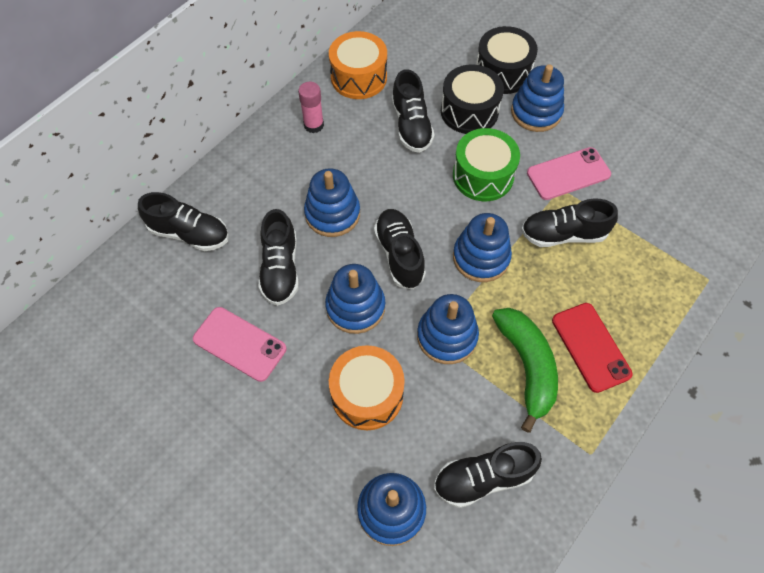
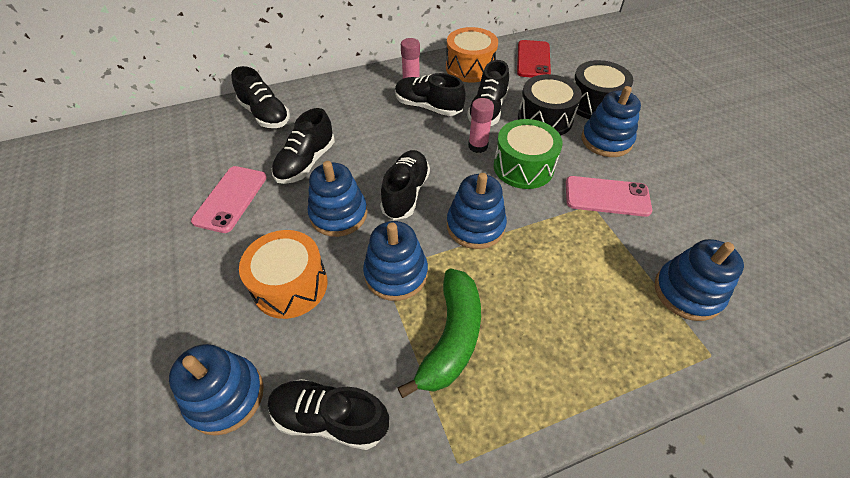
camera: 30 degrees right, 10 degrees down
pink phone [193,307,286,382] -> pink phone turned 45 degrees clockwise [191,166,267,233]
blue stacking toy [304,168,360,237] -> blue stacking toy moved to [655,239,744,321]
black shoe [521,199,618,247] -> black shoe moved to [395,73,466,116]
red phone [552,303,633,393] -> red phone moved to [517,40,551,78]
none -> pink glue stick [468,98,494,153]

